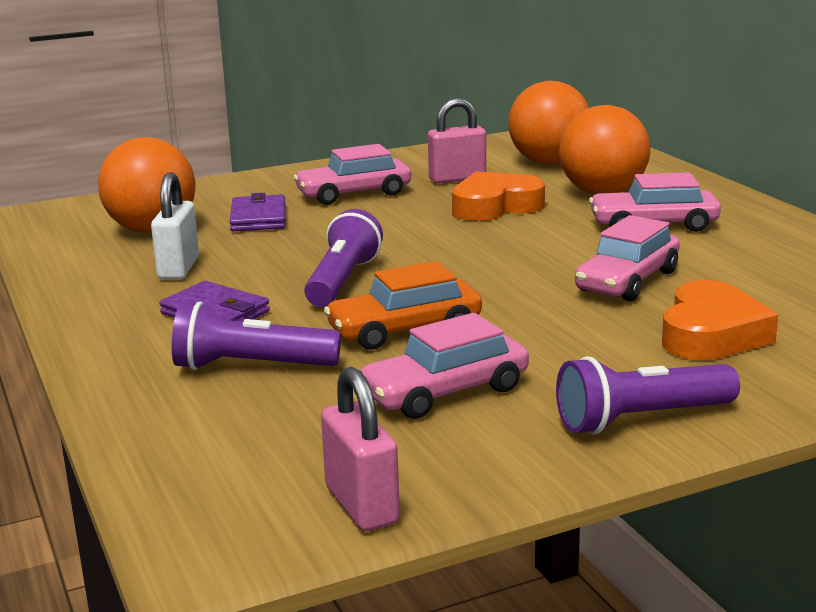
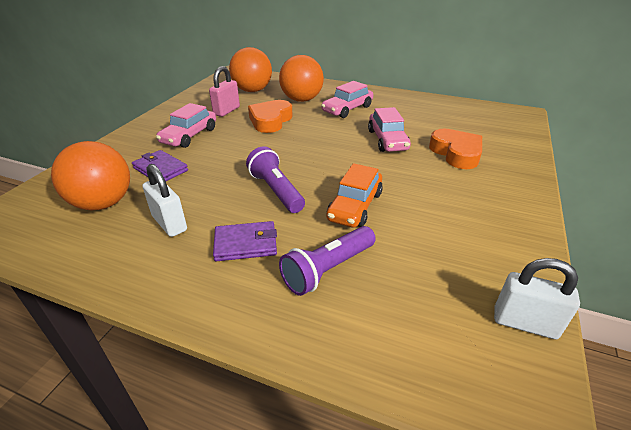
camera: 45 degrees left, 15 degrees up
pink padlock [321,367,400,531] -> white padlock [494,258,580,339]
pink car [361,313,529,419] -> none
purple flashlight [556,356,740,435] -> none

